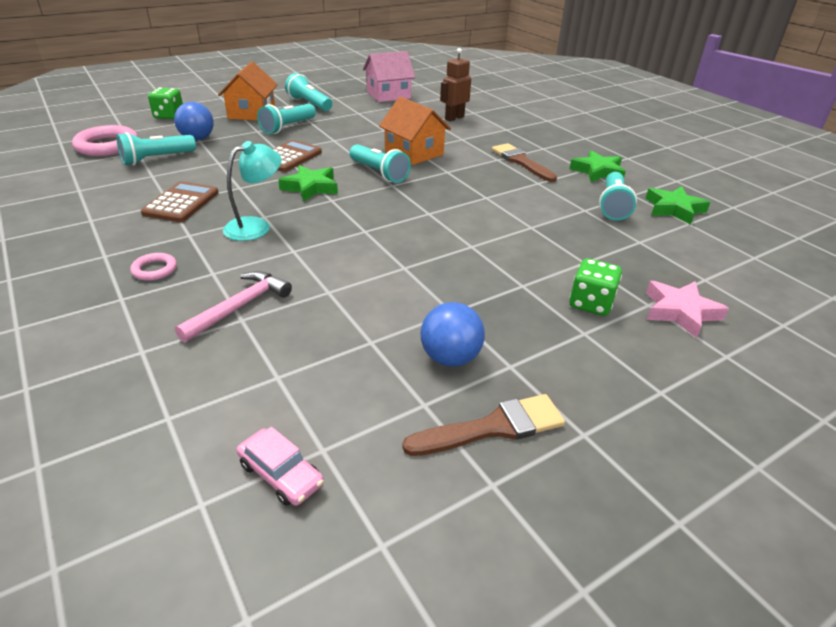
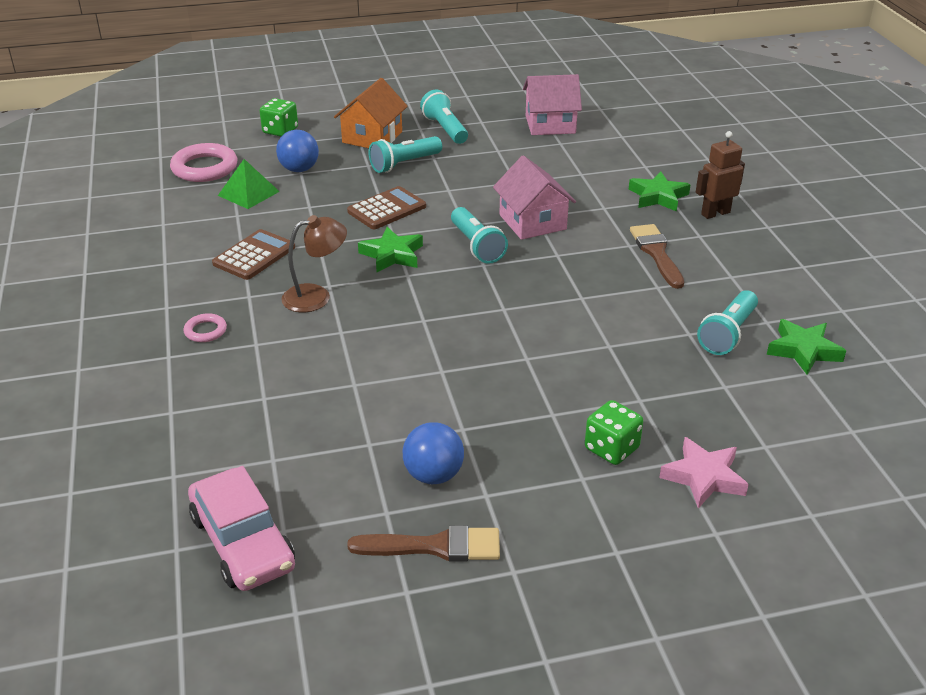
camera: 20 degrees right, 0 degrees up
turquoise flashlight [116,132,196,165] -> green pyramid [218,159,280,209]
pink hammer [175,271,292,342] -> none
turquoise lamp [223,141,282,241] -> brown lamp [281,215,347,312]
pink car [236,427,324,506] -> pink car [188,466,295,591], size x1.87
orange house [379,97,451,165] -> pink house [493,155,576,240]
brown robot [440,48,471,121] -> brown robot moved to [696,131,745,219]
green star [570,150,626,182] -> green star moved to [629,171,691,211]

